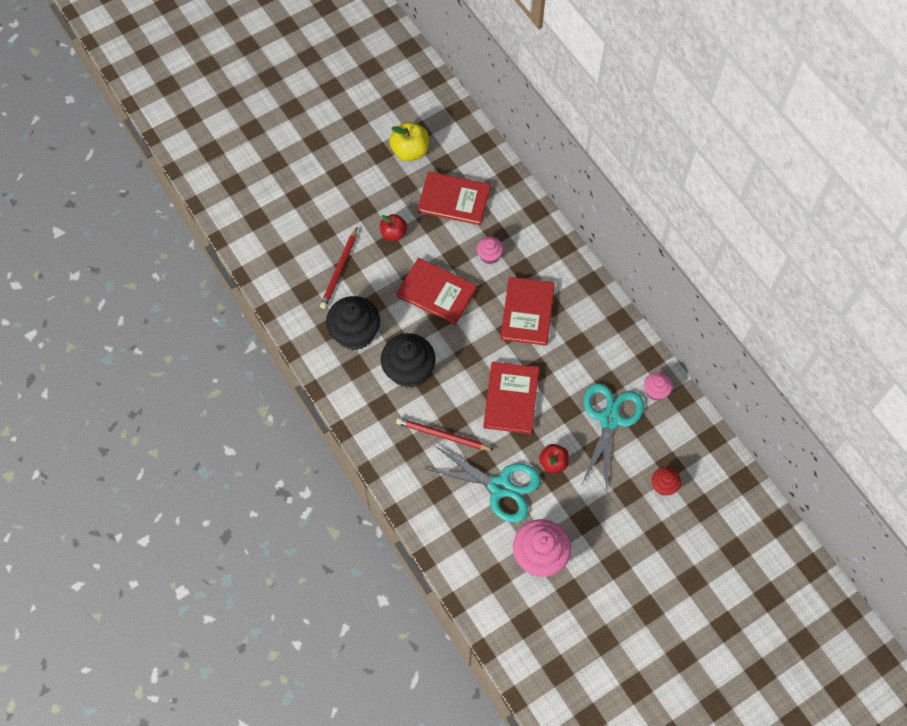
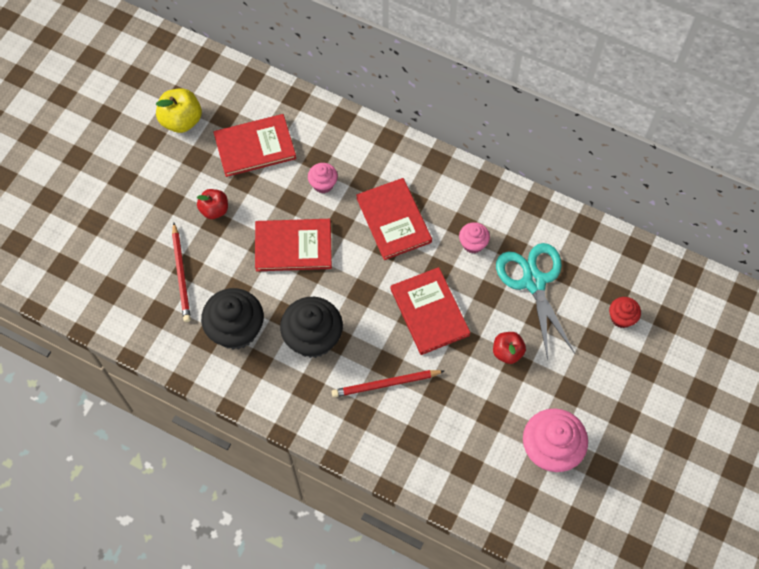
camera: 30 degrees left, 0 degrees up
turquoise scissors [423,445,541,523] -> none
pink cupcake [644,372,673,401] -> pink cupcake moved to [459,222,490,253]

